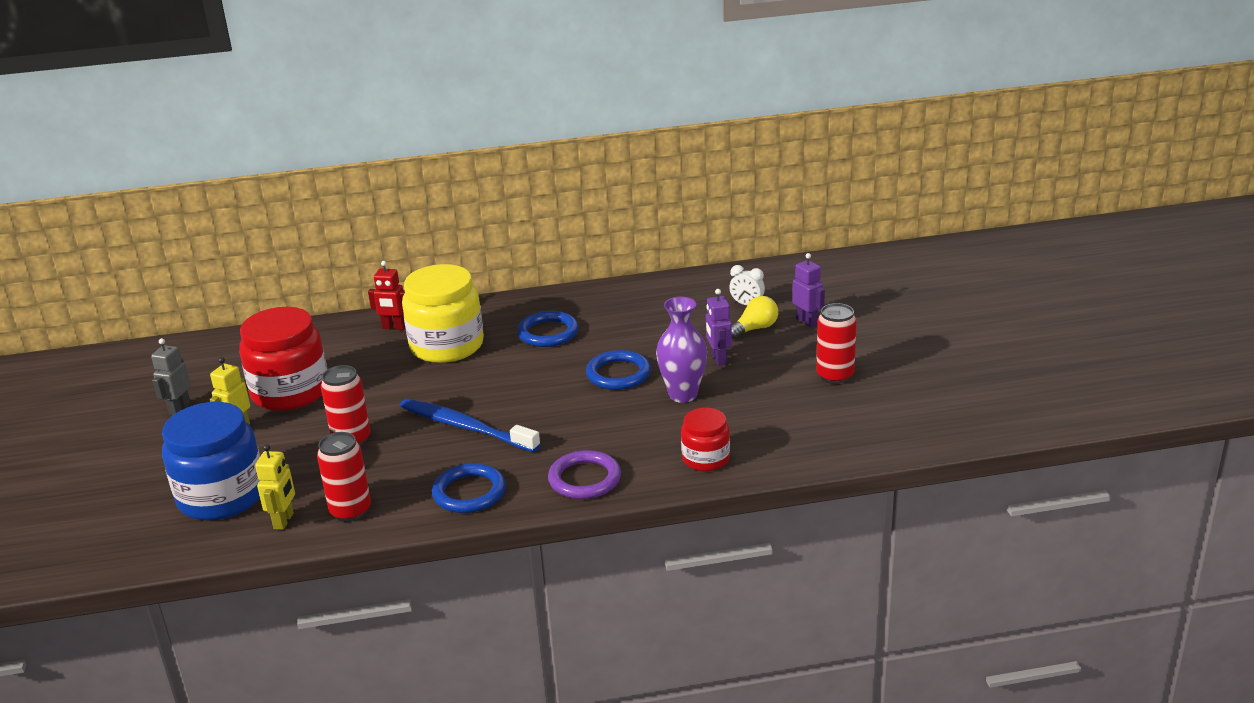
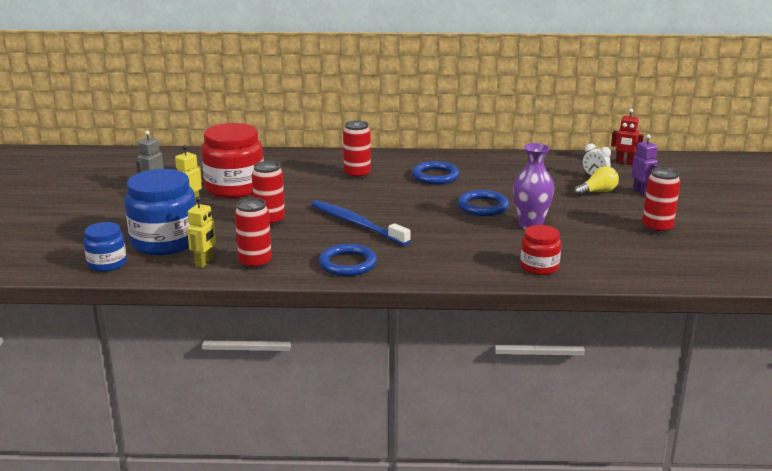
camera: 10 degrees right, 5 degrees down
red robot [368,261,405,330] -> red robot moved to [611,109,644,165]
yellow jar [402,264,484,363] -> red can [343,120,371,179]
purple ring [548,450,621,499] -> none
purple robot [706,289,732,366] -> none
none -> blue jar [83,222,127,272]

